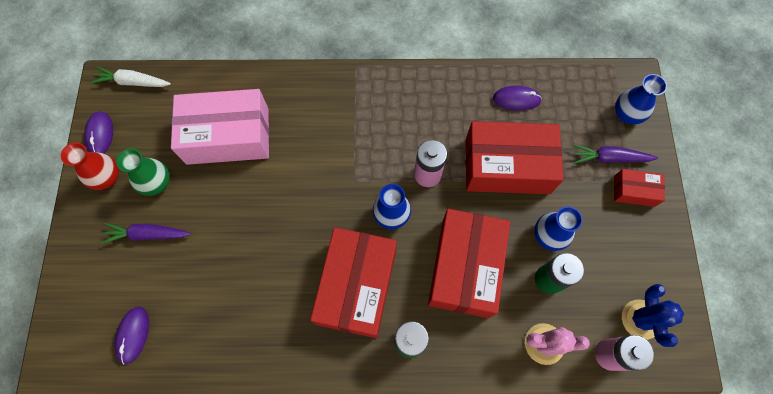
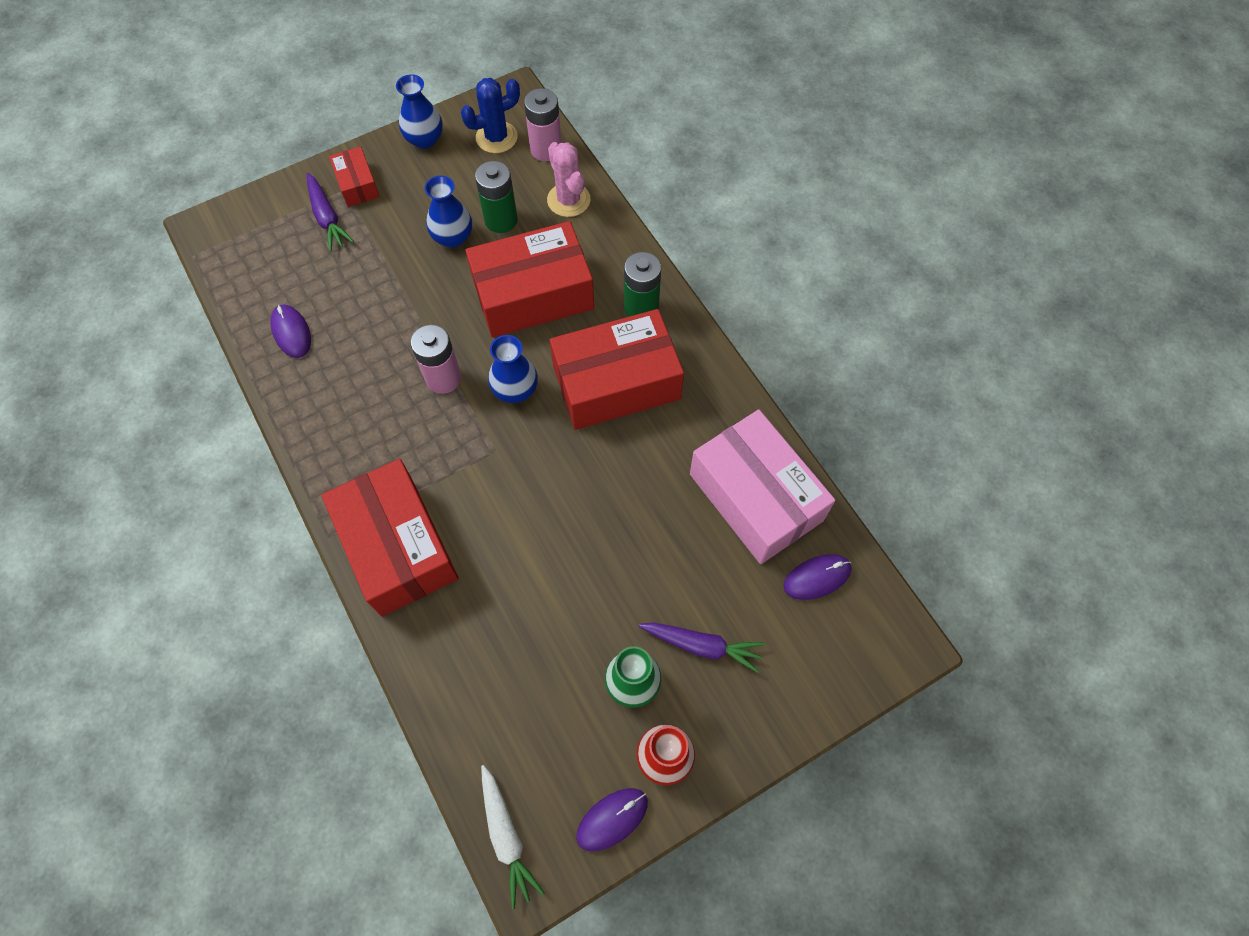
camera: 120 degrees left, 5 degrees down
purple carrot [101,223,191,244] -> purple carrot turned 45 degrees counterclockwise [638,622,765,673]
pink box [171,89,269,165] -> pink box moved to [690,409,835,564]
red box [466,121,564,194] -> red box moved to [321,459,459,617]
blue vase [615,74,667,124] -> blue vase moved to [396,74,443,149]

